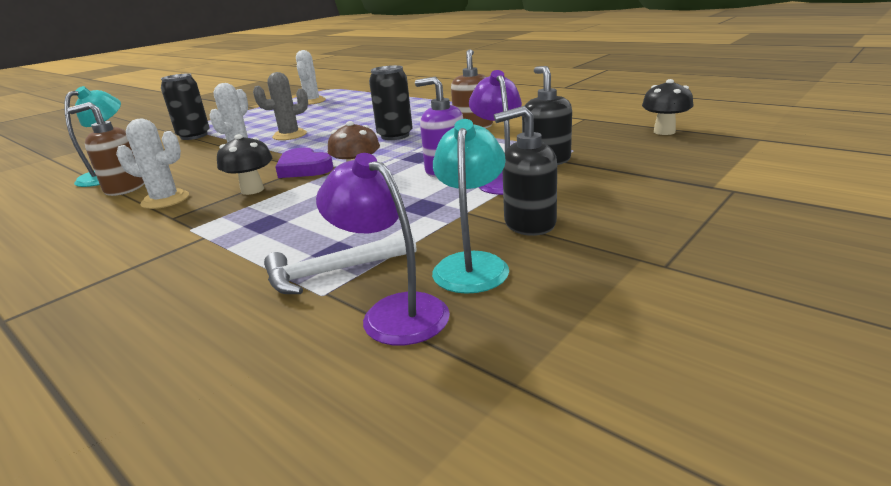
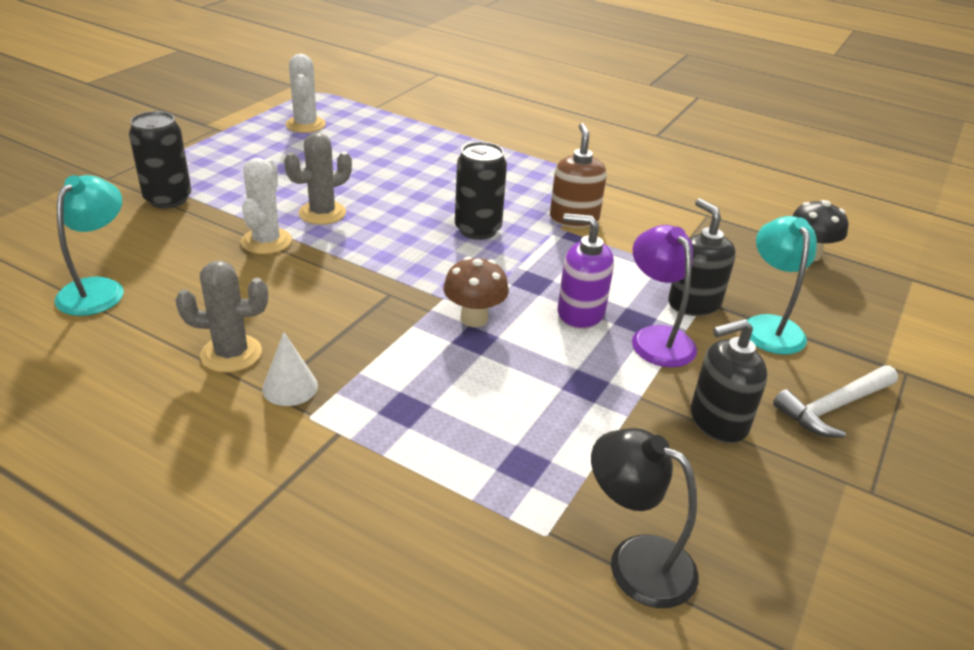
camera: 15 degrees left, 10 degrees up
brown soap dispenser [68,102,144,196] -> none
white cactus [116,118,189,209] -> grey cactus [175,260,268,373]
black mushroom [217,134,272,195] -> none
white hammer [264,232,416,294] -> white hammer moved to [773,365,898,438]
purple heart [275,148,333,178] -> none
purple lamp [316,153,450,345] -> black lamp [591,428,698,608]
turquoise lamp [432,119,509,294] -> turquoise lamp moved to [747,216,817,355]
none -> white cone [262,332,318,406]

